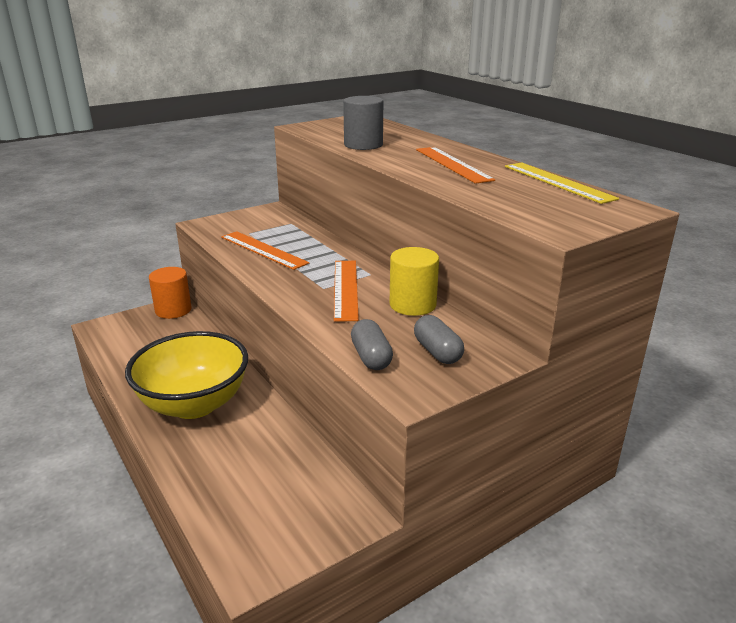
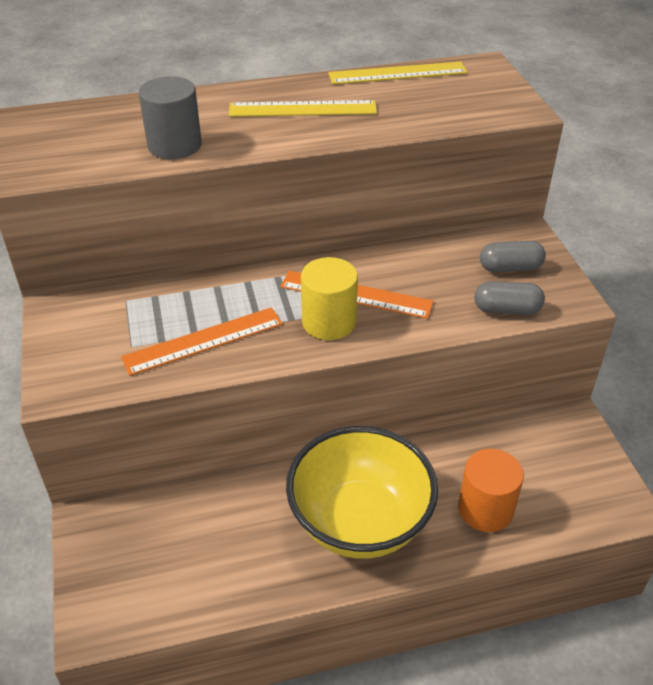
camera: 70 degrees left, 15 degrees up
orange cylinder [149,267,192,319] -> orange cylinder moved to [458,449,524,532]
yellow cylinder [390,247,439,316] -> yellow cylinder moved to [301,257,358,340]
orange ruler [416,147,495,184] -> yellow ruler [229,100,377,117]

